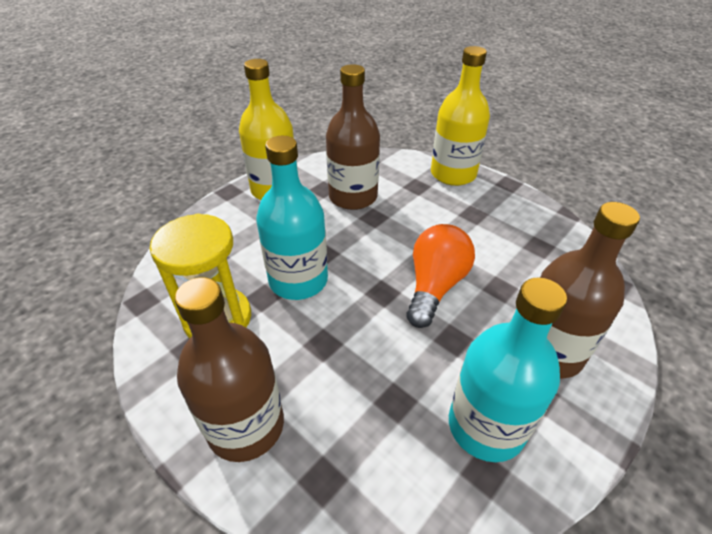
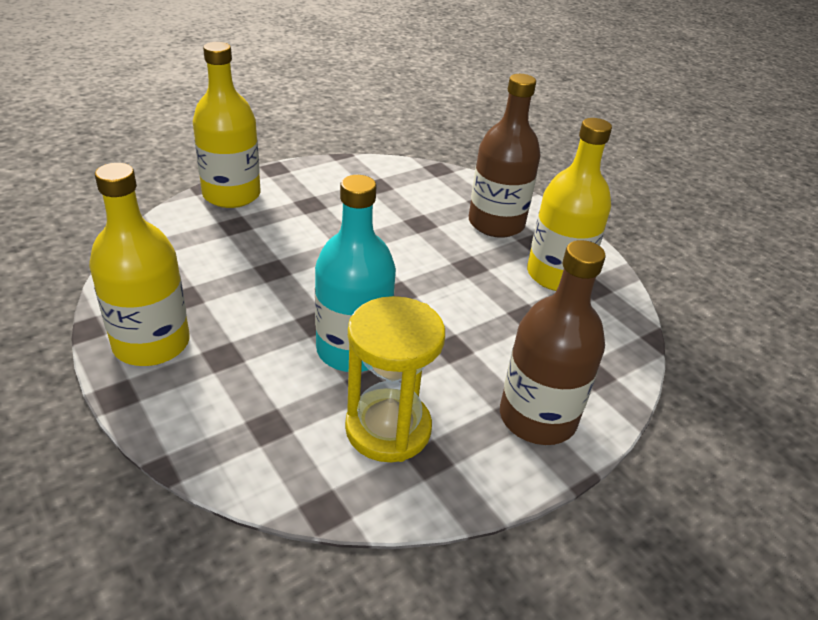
camera: 80 degrees left, 5 degrees down
brown bottle [326,64,380,210] -> none
orange light bulb [406,224,475,328] -> none
turquoise bottle [449,277,567,462] -> yellow bottle [527,118,612,291]

